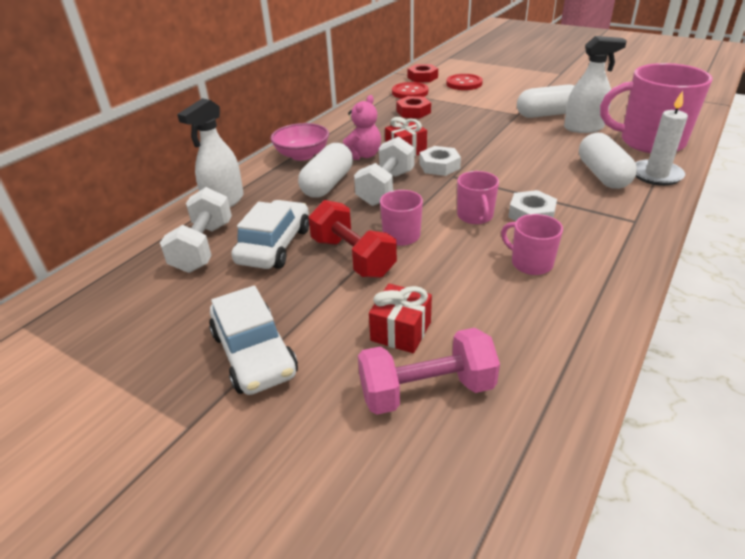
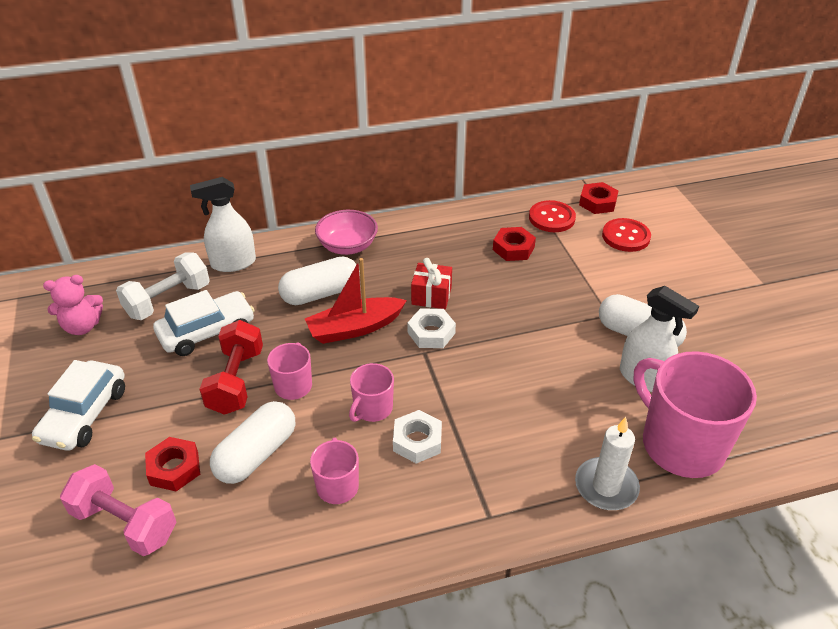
camera: 40 degrees right, 5 degrees up
pink teddy bear [343,95,381,160] -> pink teddy bear moved to [43,275,103,335]
white dumbbell [354,136,415,206] -> red boat [305,258,407,344]
red gift [369,284,432,353] -> red nut [145,437,200,491]
white capsule [579,133,637,189] -> white capsule moved to [210,401,295,484]

